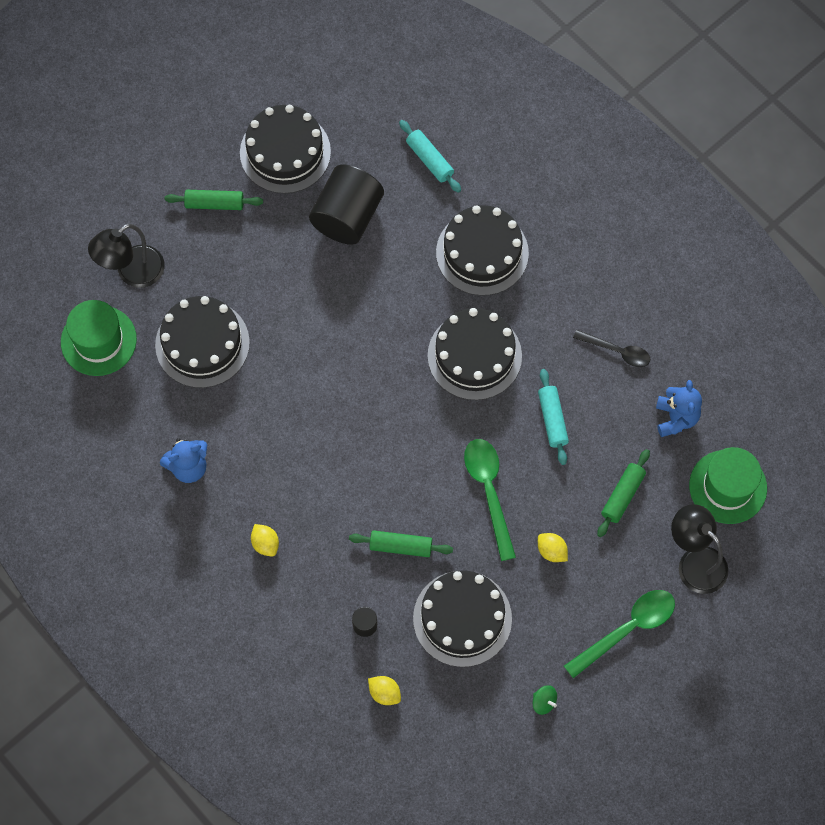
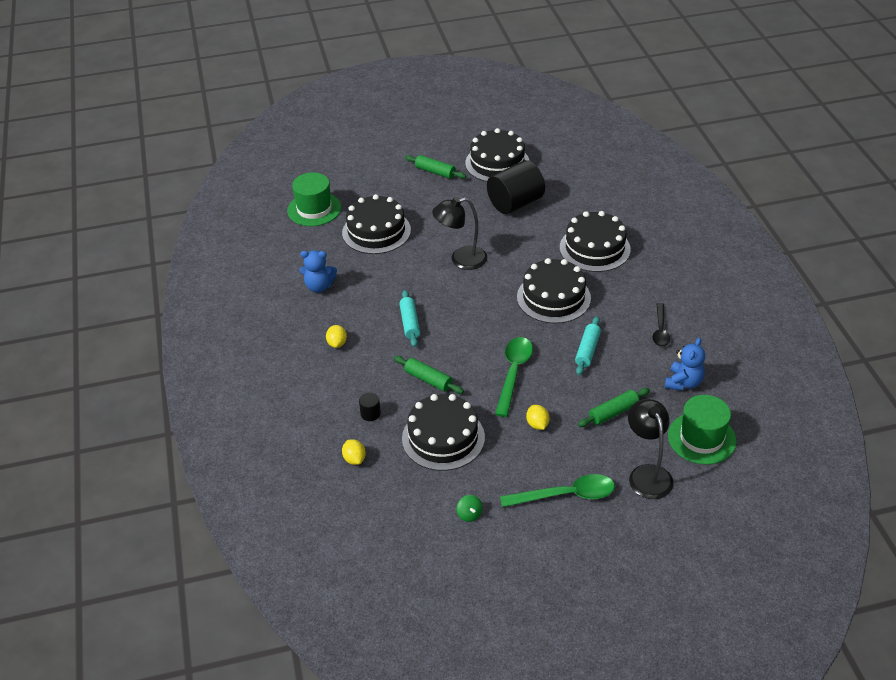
camera: 30 degrees right, 25 degrees down
black lamp [88,224,165,288] -> black lamp moved to [432,197,487,270]
turquoise rolling pin [399,120,461,193] -> turquoise rolling pin moved to [399,290,420,347]
black spoon [573,330,650,367] -> black spoon turned 45 degrees clockwise [652,303,670,347]

